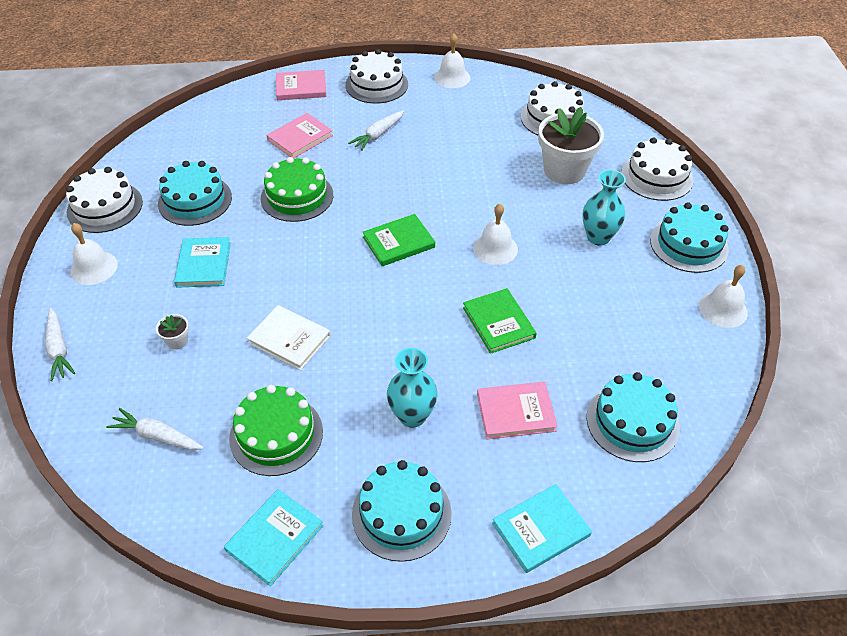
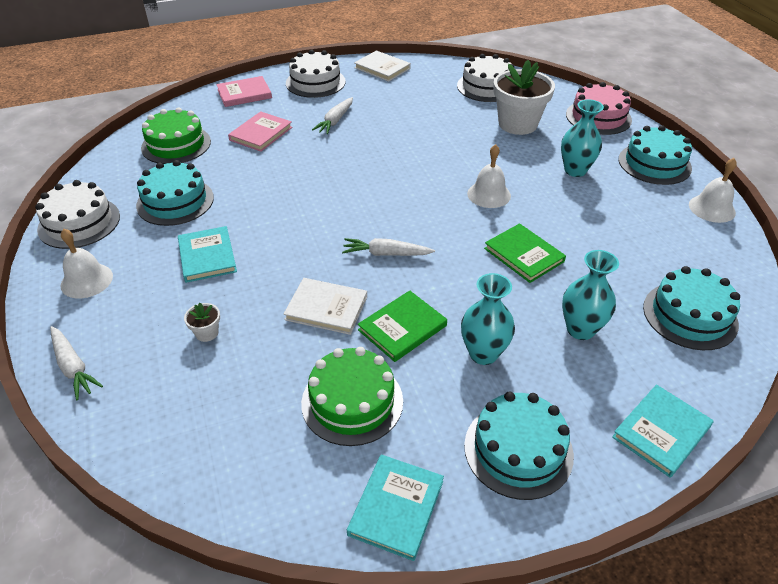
camera: 15 degrees left, 5 degrees down
white carrot [106,408,204,450] -> white carrot moved to [342,238,435,256]
green cake [261,157,333,222] -> green cake moved to [141,107,211,164]
green book [362,214,435,266] -> green book moved to [358,290,447,362]
white bell [434,33,470,88] -> white book [354,50,411,82]
pink book [477,382,558,439] -> turquoise vase [562,250,619,340]
white cake [621,138,693,201] -> pink cake [566,82,632,135]

